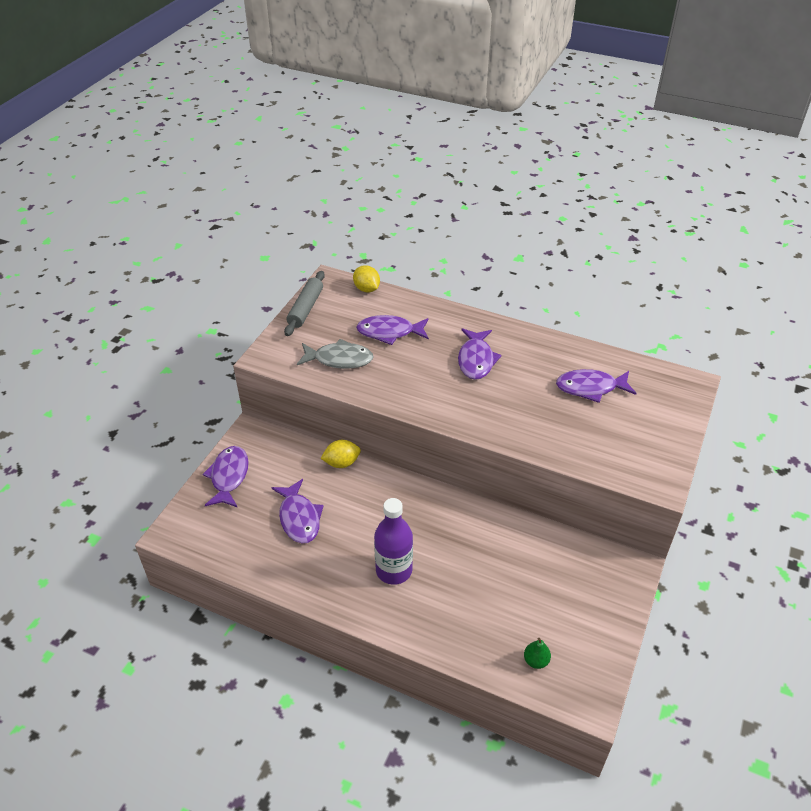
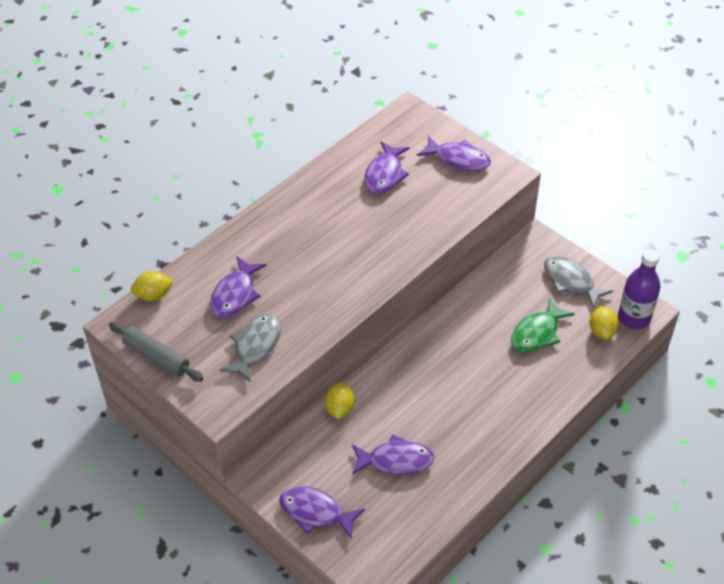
camera: 70 degrees left, 5 degrees up
purple bottle [374,498,413,585] -> purple bottle moved to [618,249,660,329]
purple fish [458,328,502,380] -> purple fish moved to [417,135,491,171]
green pear [524,638,551,669] -> yellow lemon [590,306,619,340]
none -> green fish [511,298,574,352]
none -> grey fish [544,256,613,309]

